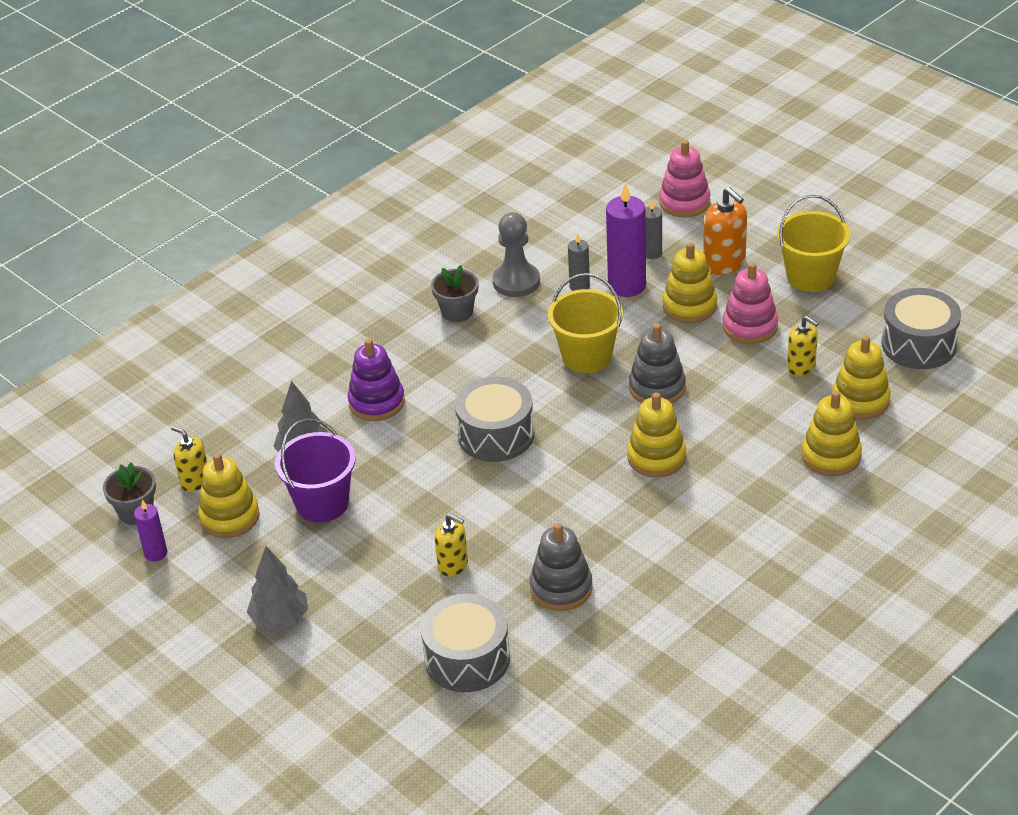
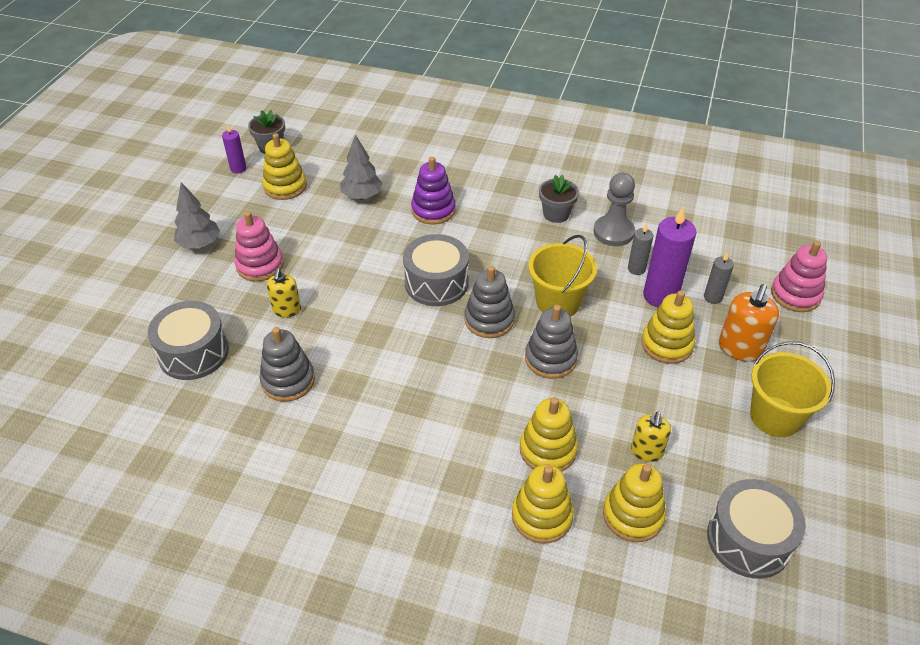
camera: 60 degrees right, 5 degrees up
yellow soap dispenser [171,426,207,492] -> none
purple bucket [275,418,356,522] -> none
yellow stacking toy [627,392,686,478] -> yellow stacking toy moved to [520,397,578,471]
pink stacking toy [723,262,778,344] -> pink stacking toy moved to [234,211,284,281]
none -> grey stacking toy [464,266,515,338]

